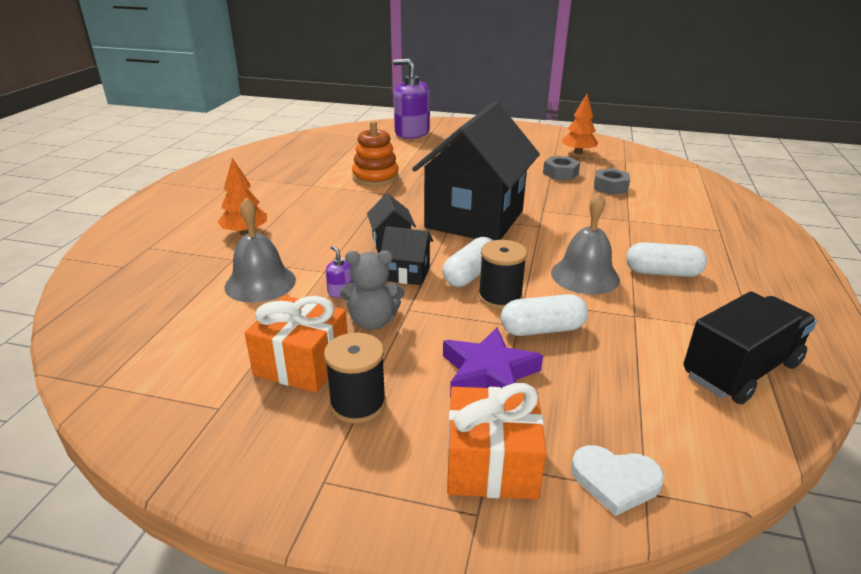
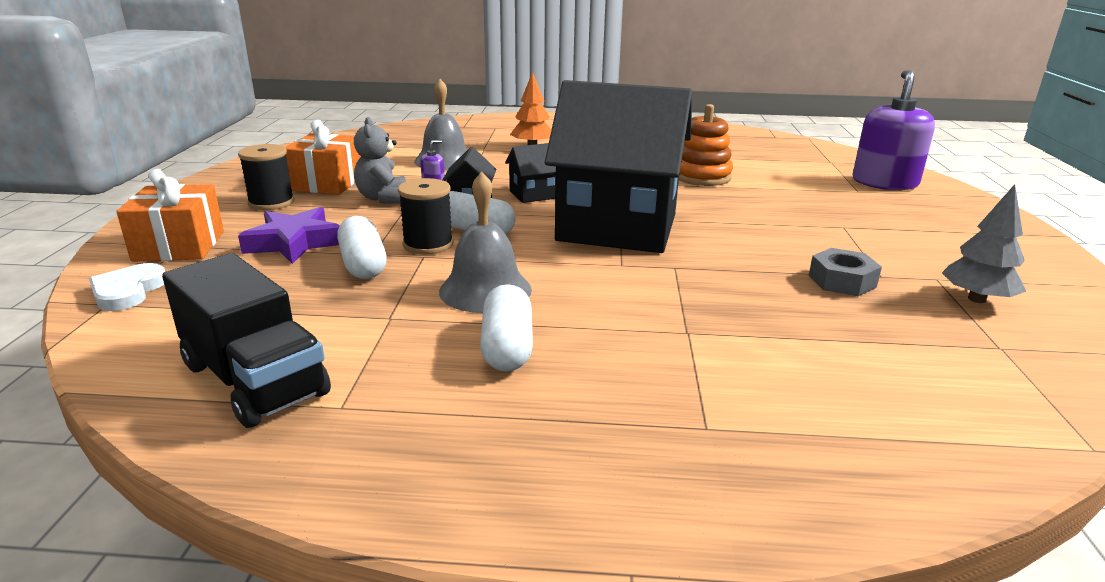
camera: 80 degrees right, 5 degrees down
orange tree [562,94,598,154] -> grey tree [942,184,1026,303]
grey nut [594,168,630,195] -> none

